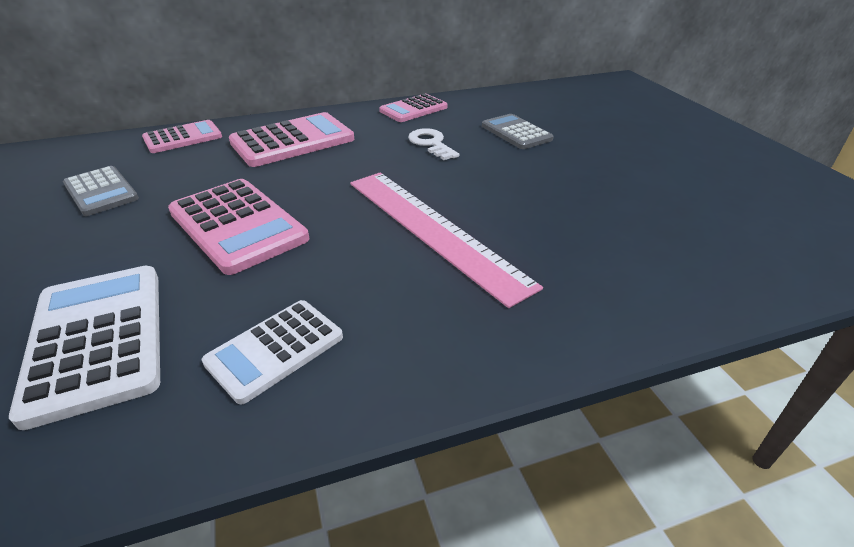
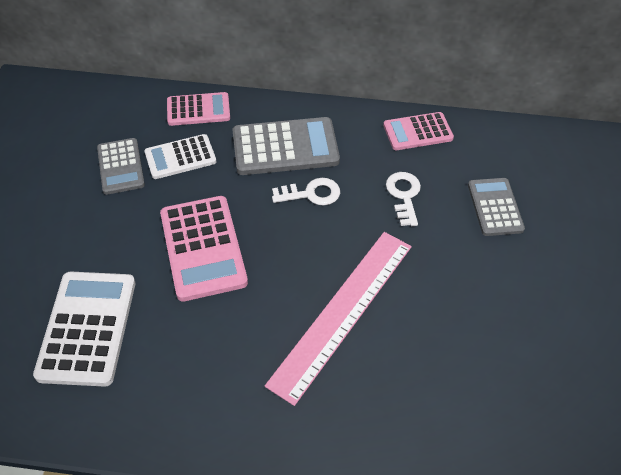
camera: 25 degrees right, 15 degrees up
white calculator [202,300,343,404] -> white calculator moved to [144,134,216,179]
pink calculator [229,112,354,167] -> grey calculator [233,117,340,175]
pink ruler [350,173,543,308] -> pink ruler turned 45 degrees clockwise [265,232,412,406]
none -> white key [272,178,340,205]

